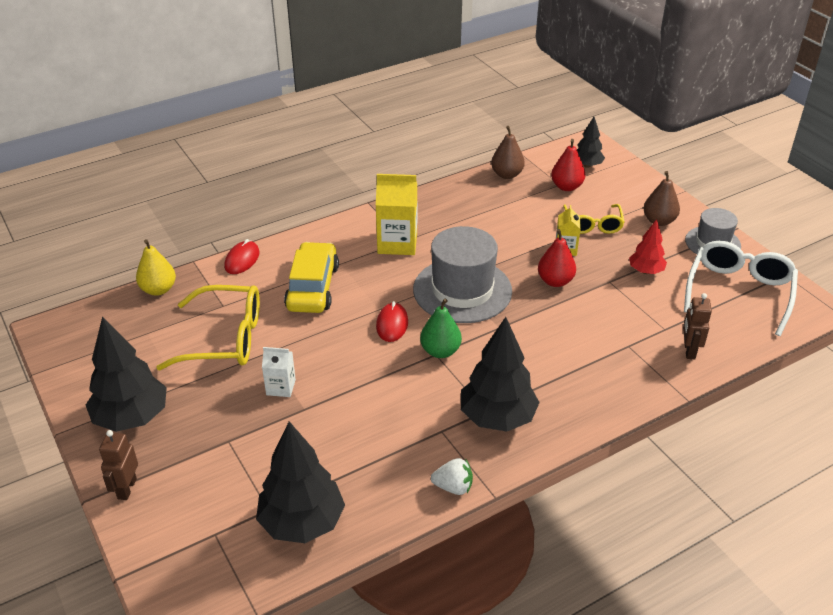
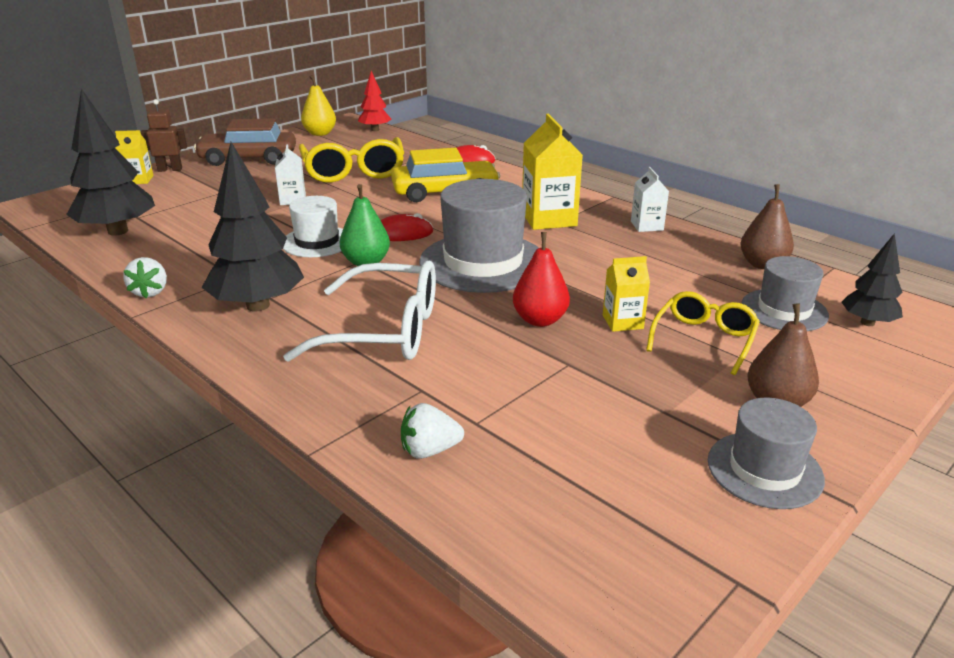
camera: 75 degrees right, 10 degrees down
black tree [86,316,167,432] -> brown car [194,118,296,166]
yellow pear [136,239,176,296] -> yellow pear moved to [301,75,336,136]
red pear [551,139,585,191] -> grey hat [742,256,829,331]
yellow glasses [563,204,625,234] -> yellow glasses turned 135 degrees clockwise [646,291,760,375]
red tree [629,219,667,274] -> red tree moved to [358,71,391,131]
brown robot [683,293,712,359] -> white strawberry [401,403,464,459]
white glasses [684,241,798,336] -> white glasses moved to [283,261,436,362]
none -> yellow carton [115,130,154,184]
none -> white hat [283,196,343,257]
none -> white carton [631,167,669,232]

